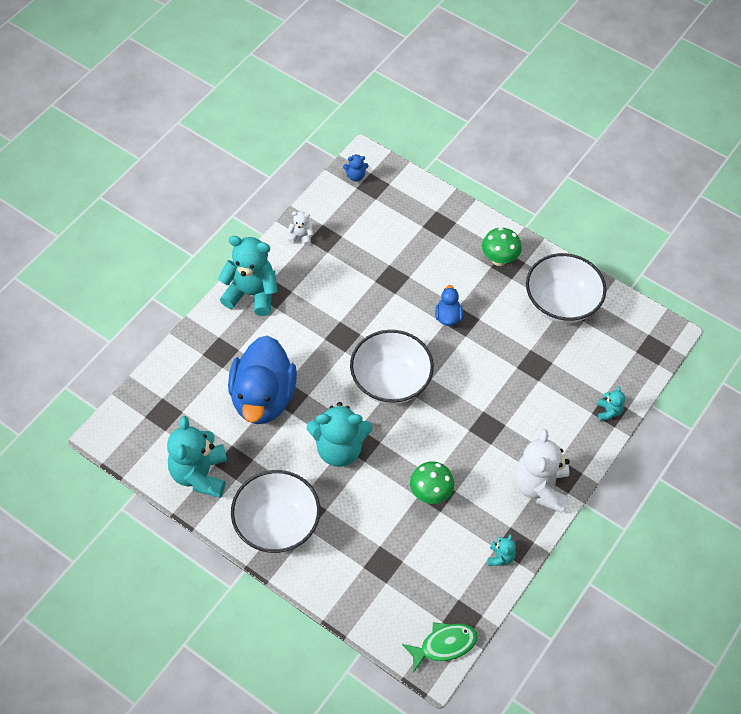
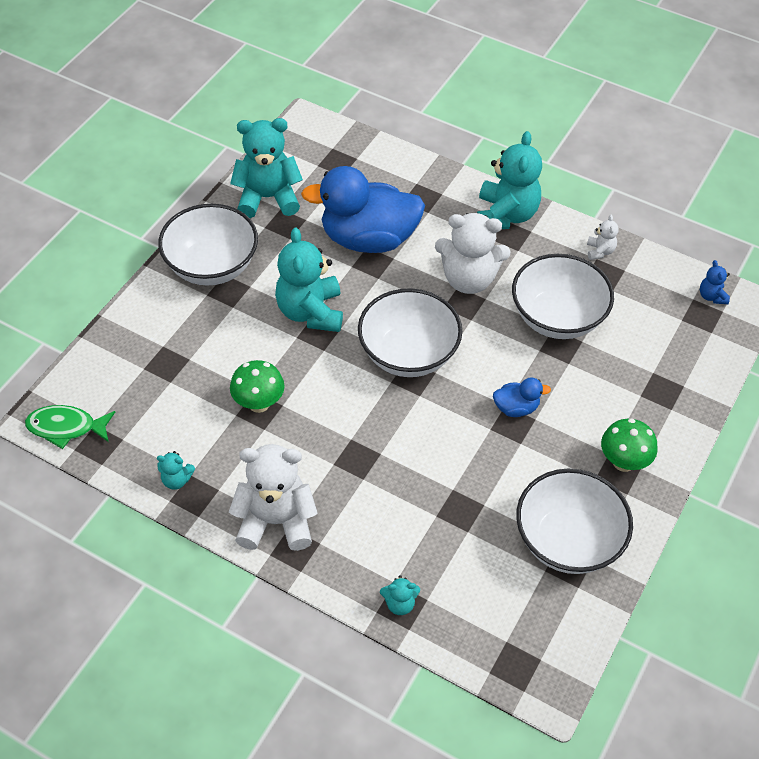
camera: 85 degrees right, 5 degrees down
green fish [402,622,478,673] -> green fish turned 120 degrees clockwise [25,405,115,449]
none -> white teddy bear [435,213,511,294]
none -> white bowl [512,254,614,339]

